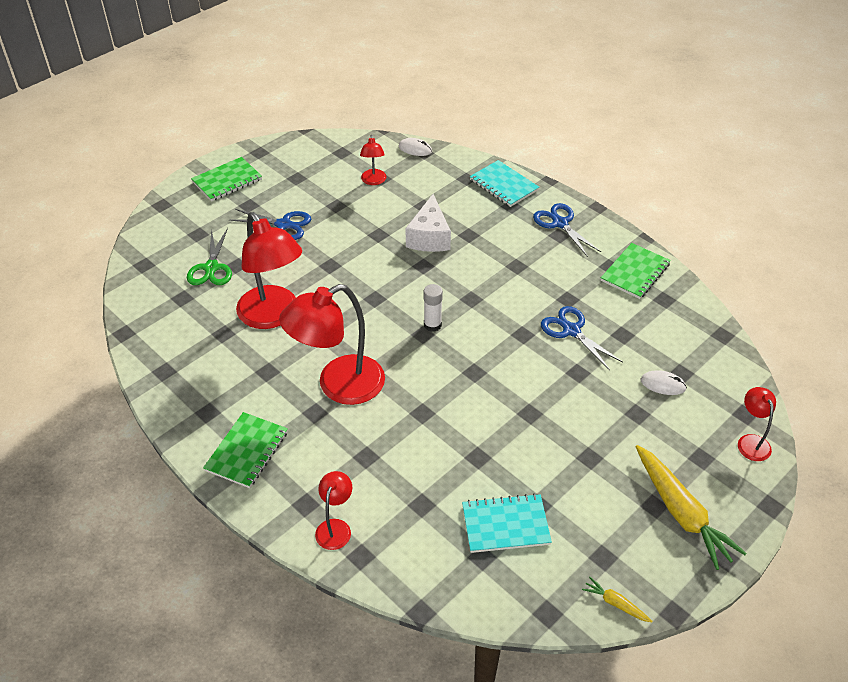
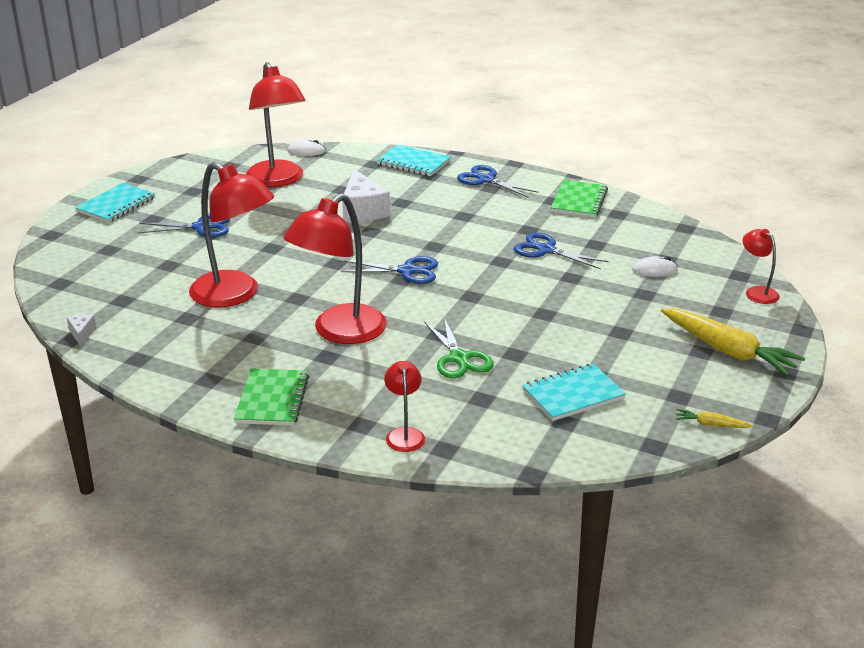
camera: 20 degrees left, 15 degrees down
green scissors [187,228,232,285] -> green scissors moved to [424,318,494,378]
green notebook [191,157,262,201] -> turquoise notebook [75,183,155,223]
red lamp [360,135,387,185] -> red lamp [246,62,306,187], size x2.09
white glue stick [424,284,443,332] -> blue scissors [341,256,438,284]
none -> white cheese [66,314,96,346]

